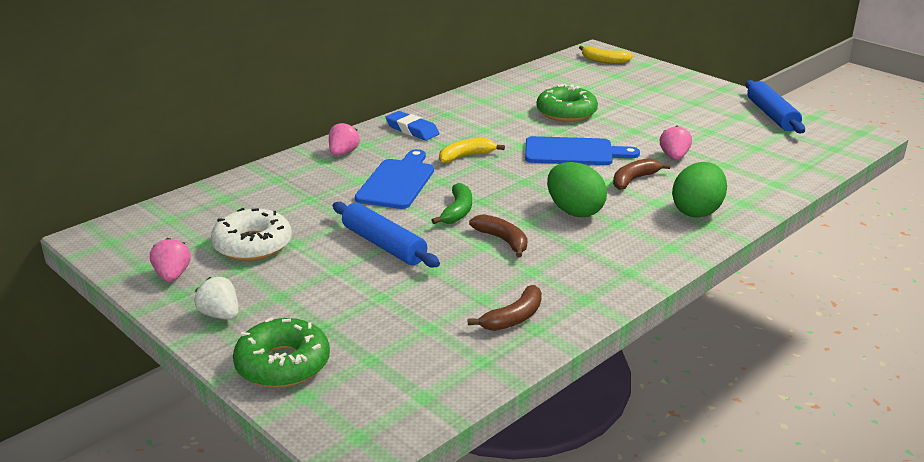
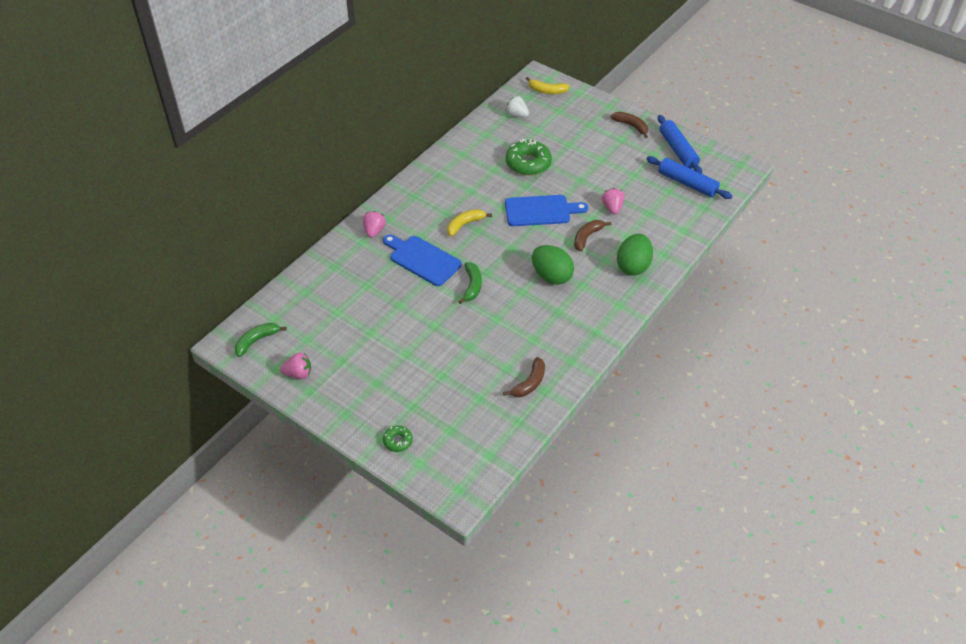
camera: 10 degrees left, 20 degrees up
pink strawberry [150,238,191,282] -> pink strawberry turned 105 degrees clockwise [280,353,311,379]
white strawberry [194,277,239,320] -> white strawberry moved to [505,96,529,117]
white donut [211,208,292,261] -> none
green donut [233,317,330,388] -> green donut [383,425,413,452], size x0.51
blue rolling pin [333,202,440,268] -> blue rolling pin moved to [647,156,732,199]
blue cutting board [355,149,434,209] -> blue cutting board turned 60 degrees counterclockwise [383,234,462,286]
blue eraser [385,111,440,140] -> none
brown banana [469,214,527,258] -> brown banana moved to [610,112,648,138]
none -> green banana [235,323,287,357]

